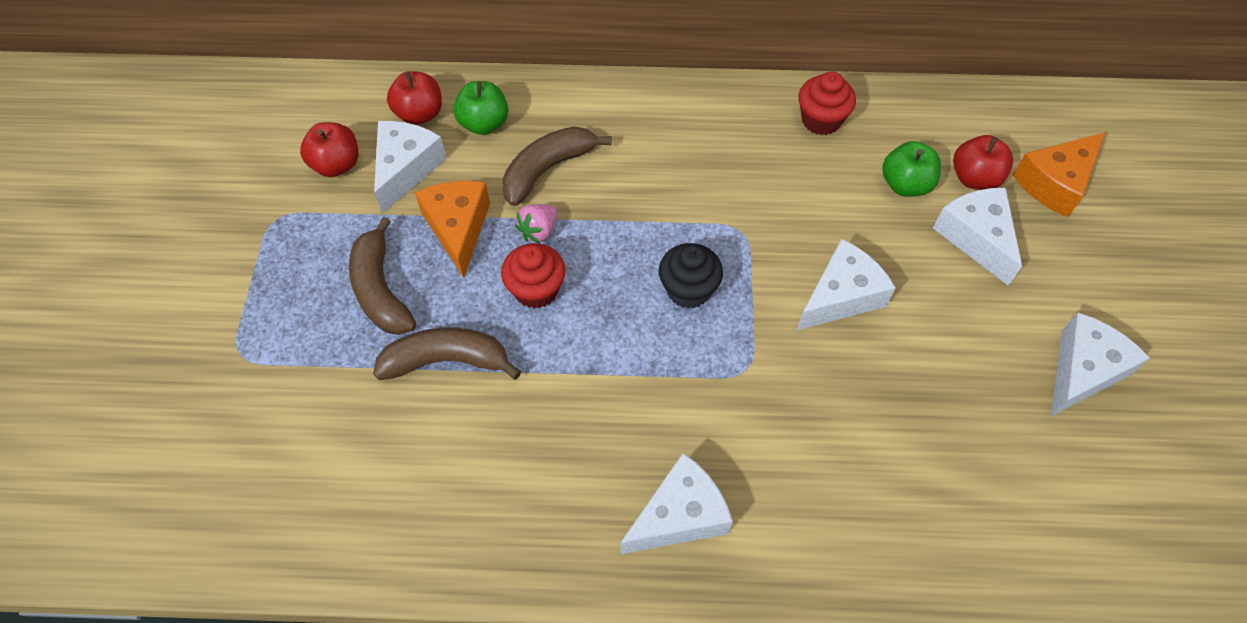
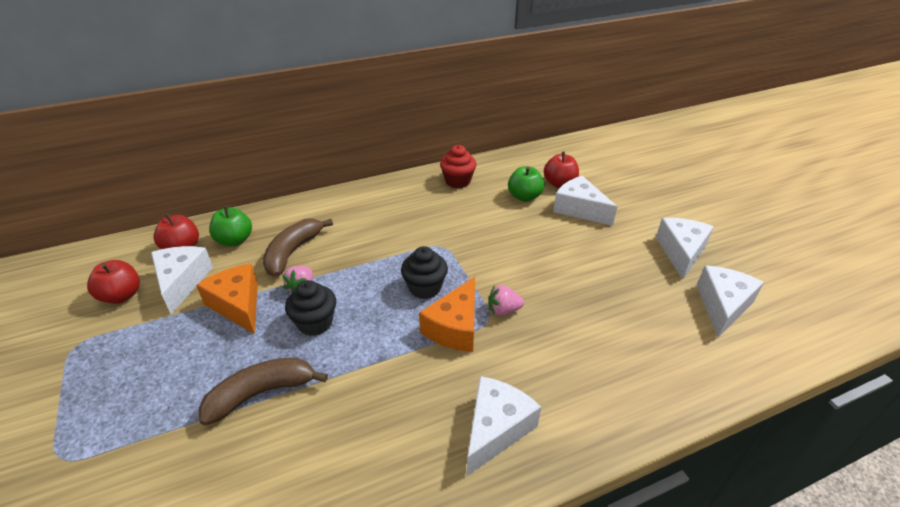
camera: 25 degrees left, 20 degrees down
brown banana [349,217,416,335] -> none
red cupcake [501,243,566,308] -> black cupcake [285,280,336,336]
white cheese [796,239,896,331] -> white cheese moved to [697,266,764,338]
orange cheese [1013,132,1105,217] -> orange cheese moved to [419,277,475,352]
none -> pink strawberry [489,285,524,316]

